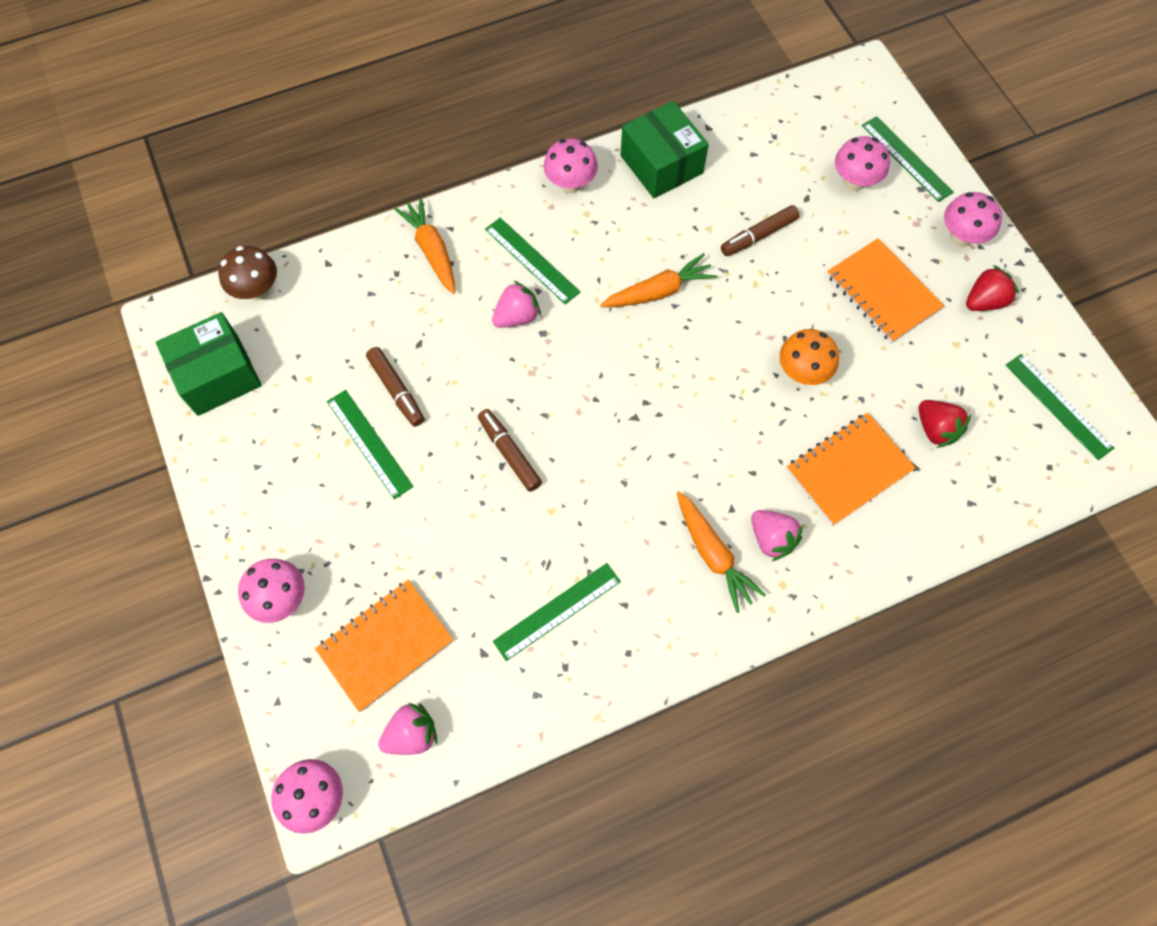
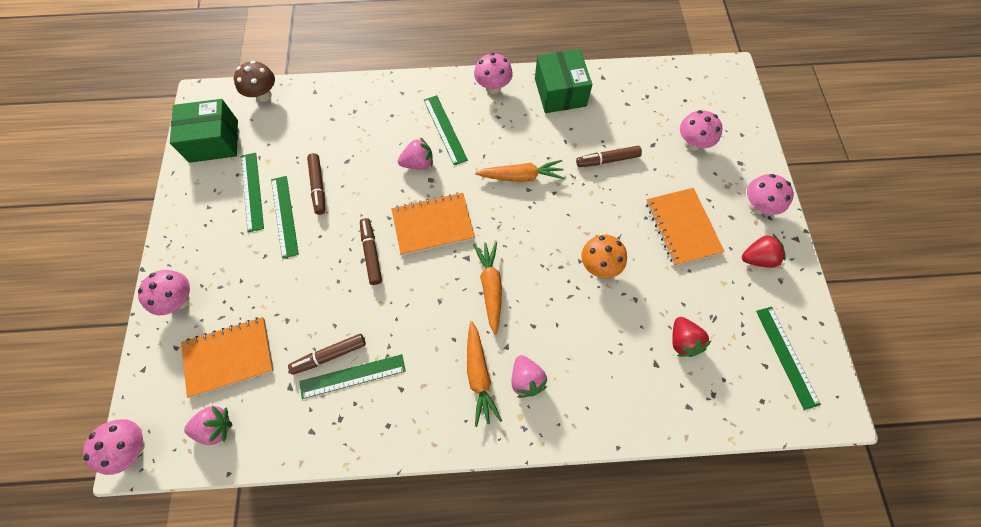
camera: 20 degrees right, 0 degrees up
orange carrot [394,197,455,294] -> orange carrot moved to [473,241,502,335]
orange notebook [787,413,916,526] -> orange notebook moved to [391,192,475,255]
green ruler [862,116,954,202] -> green ruler moved to [241,153,264,232]
none -> brown marker [288,334,366,375]

